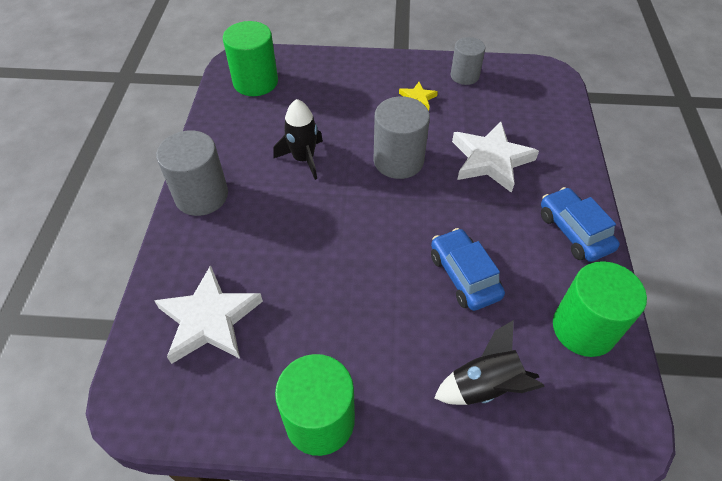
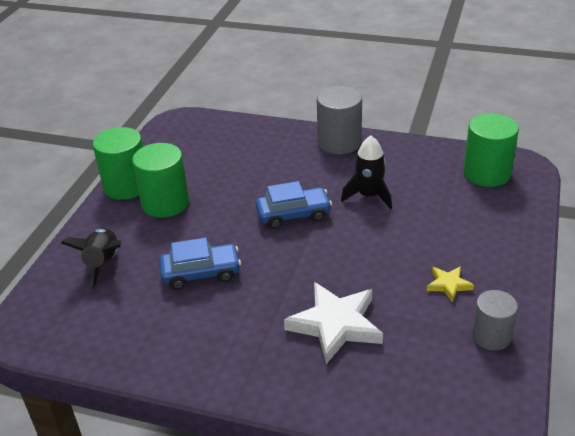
camera: 105 degrees right, 15 degrees down
white star [154,265,263,364] -> none
grey cylinder [373,96,430,179] -> none
blue car [541,187,620,262] -> blue car moved to [255,181,332,229]
green cylinder [553,261,647,357] -> green cylinder moved to [132,143,189,218]

